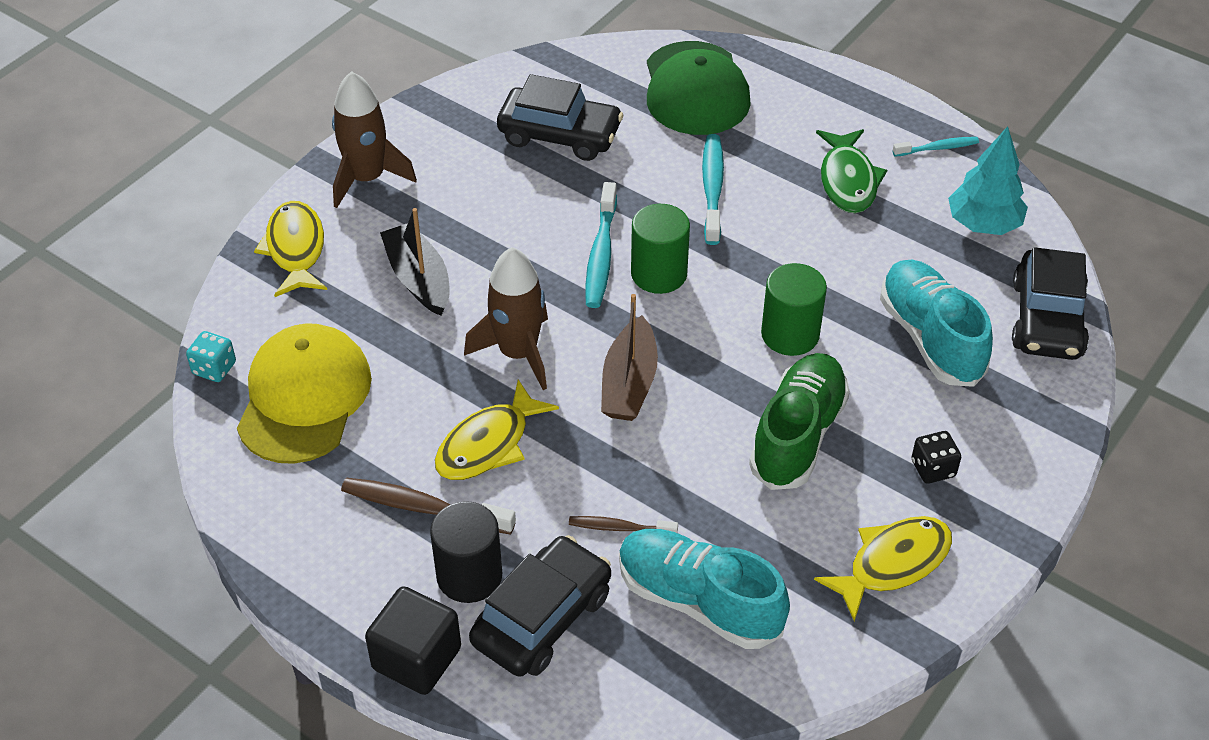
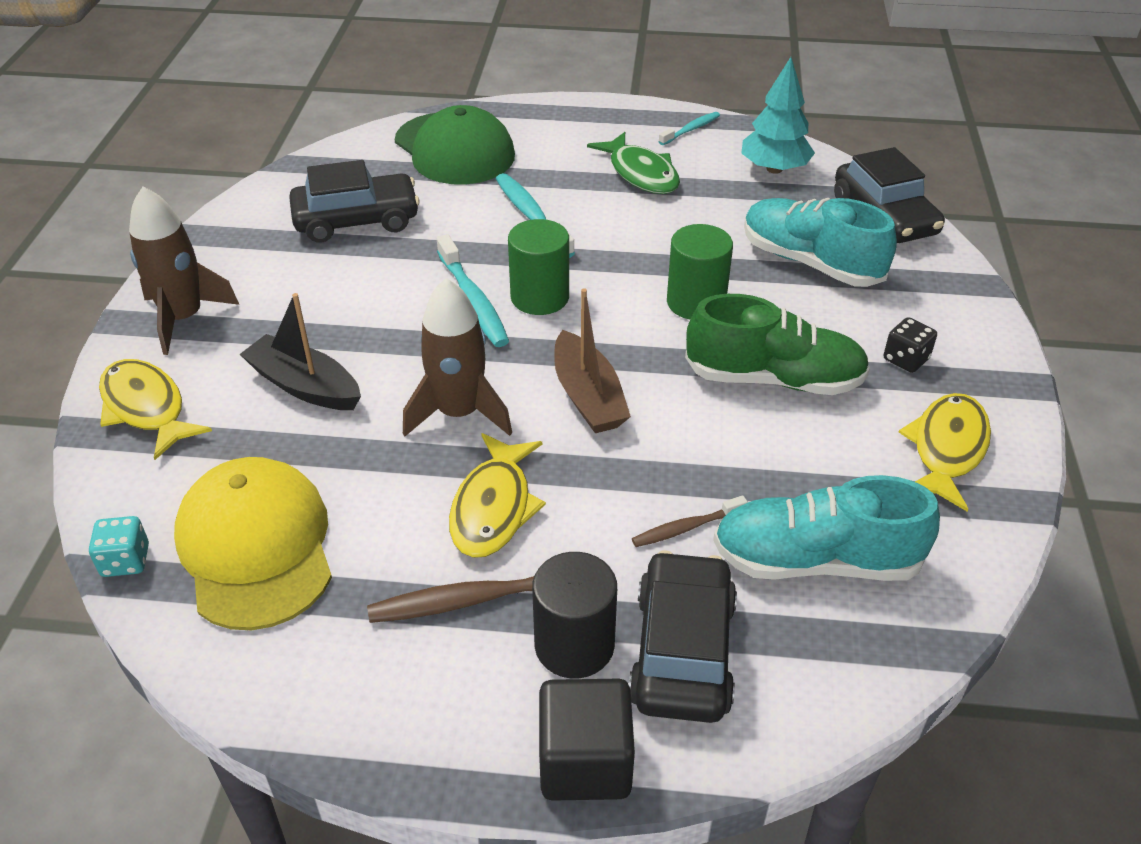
camera: 30 degrees left, 5 degrees down
green shoe [749,353,850,490] -> green shoe turned 105 degrees clockwise [685,294,870,395]

